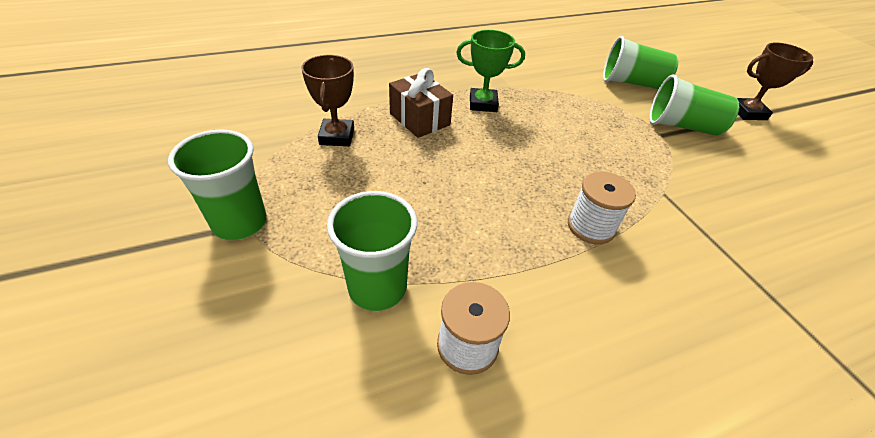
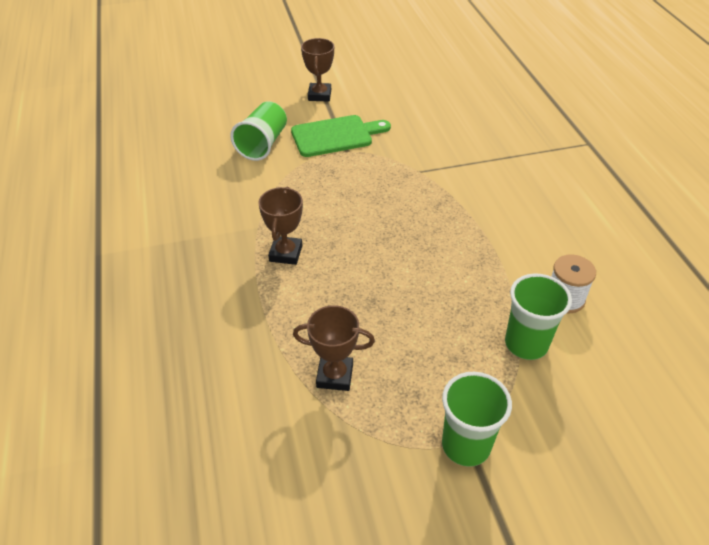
camera: 80 degrees left, 0 degrees up
brown gift [389,68,453,138] -> none
green trophy [456,30,525,112] -> brown trophy [258,187,303,265]
white spool [568,172,636,244] -> none
green cup [649,75,739,136] -> green cutting board [291,115,391,157]

